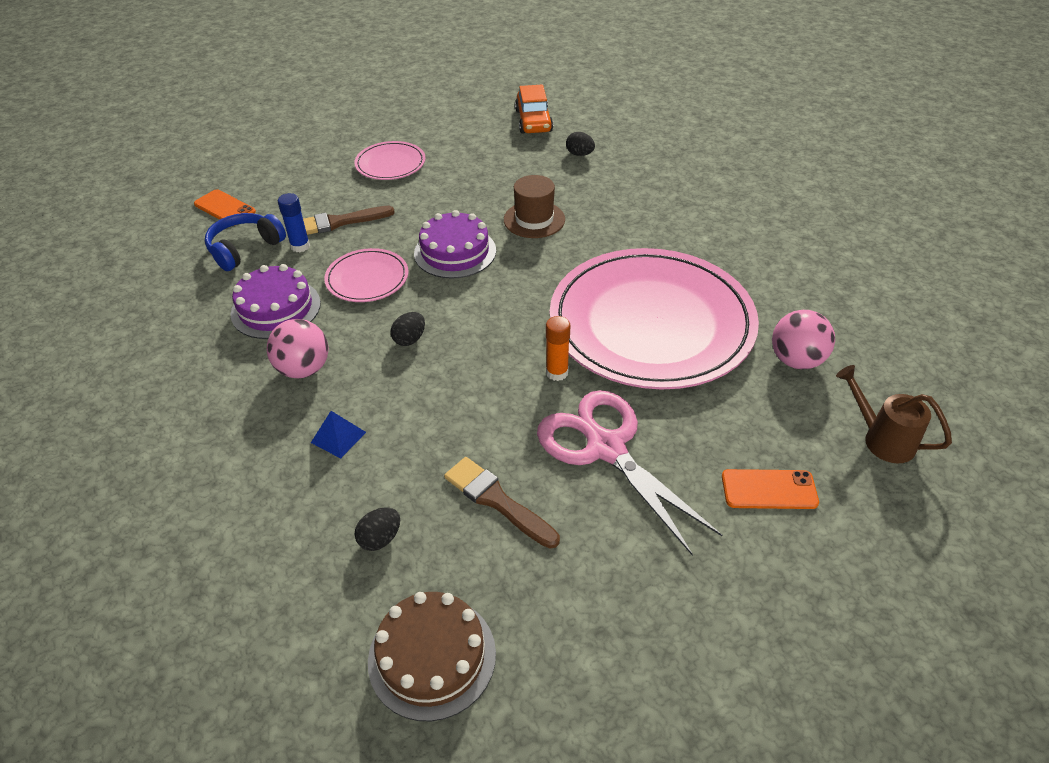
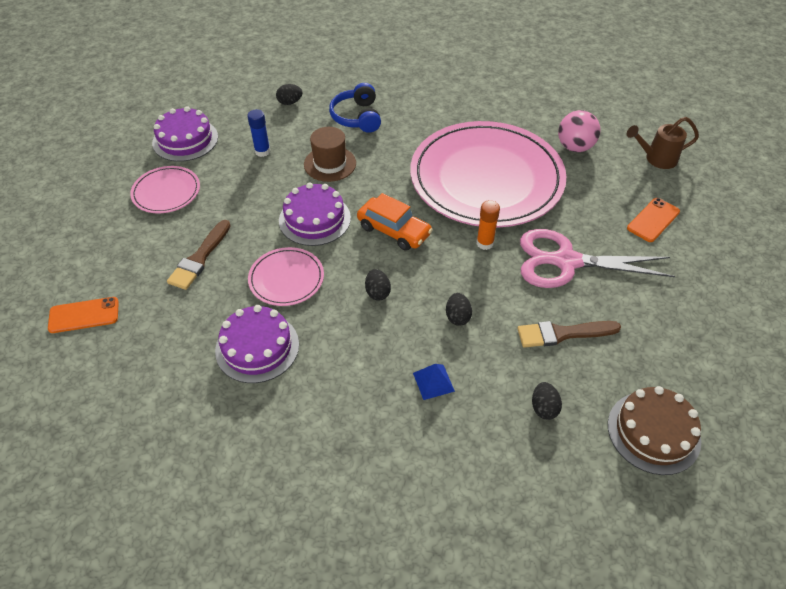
camera: 50 degrees left, 5 degrees up
blue headphones [205,213,286,271] -> blue headphones moved to [329,83,381,133]
pink ball [267,319,328,378] -> none
blue glue stick [278,193,310,252] -> blue glue stick moved to [247,109,270,157]
orange car [515,84,553,134] -> orange car moved to [357,193,433,251]
none -> purple cake [152,106,218,162]
none -> black egg [446,293,472,326]

